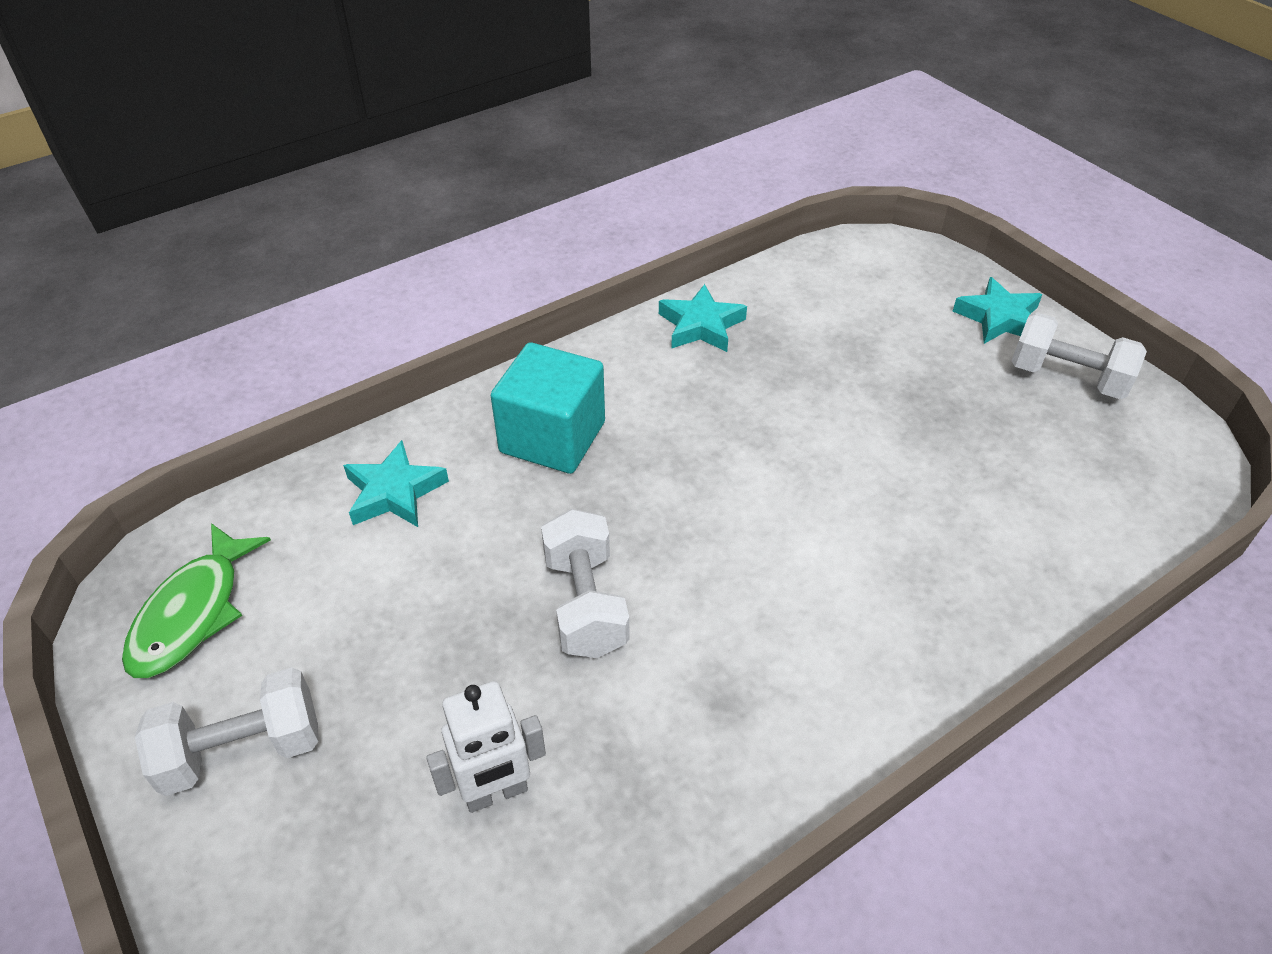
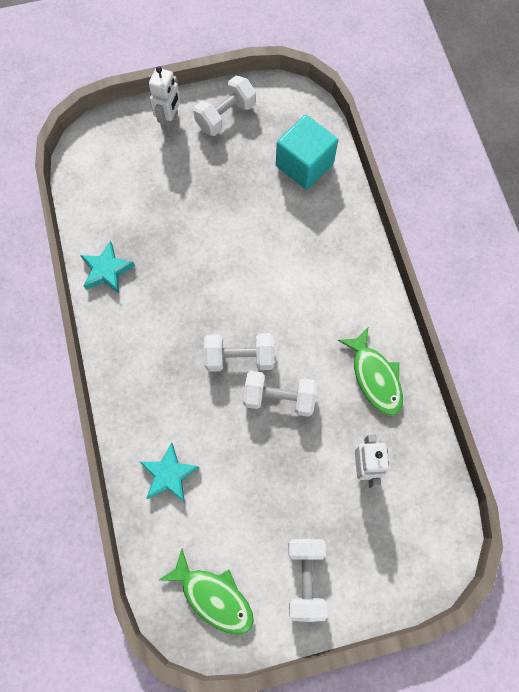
camera: 70 degrees left, 25 degrees up
turquoise cube [491,342,605,474] -> turquoise cube moved to [276,115,338,190]
turquoise star [953,277,1043,344] -> white robot [149,66,180,131]
none -> white dumbbell [204,333,275,372]
none -> green fish [338,328,403,416]

